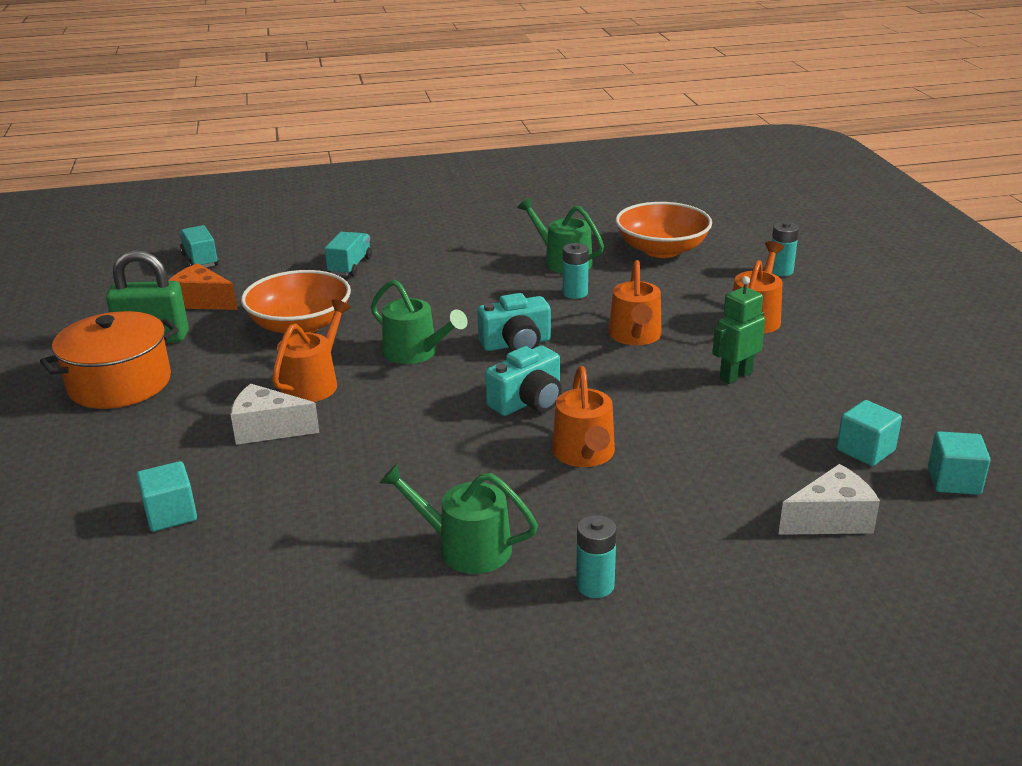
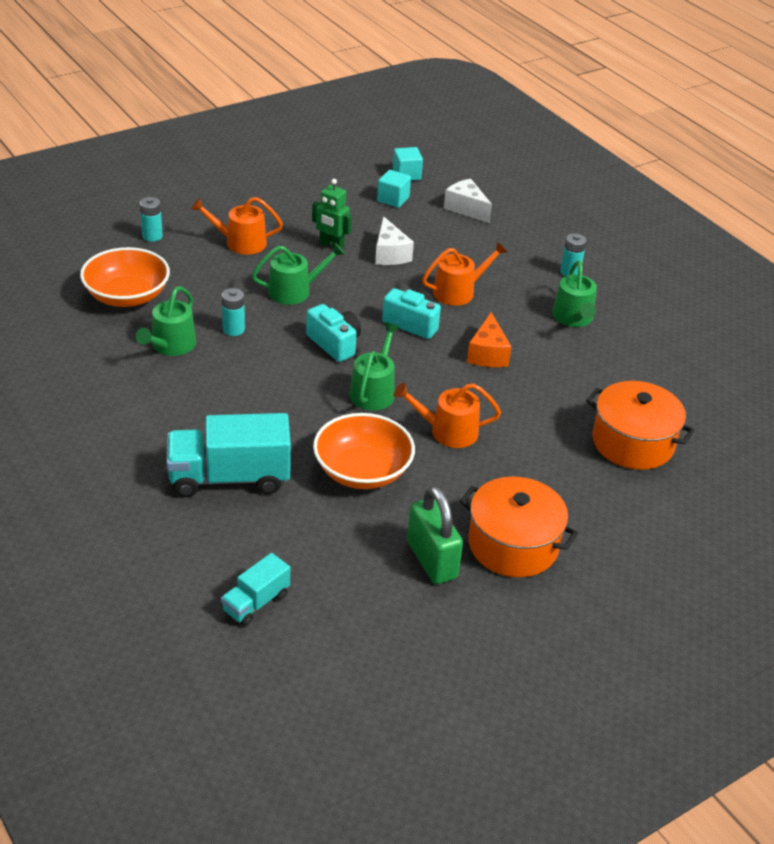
camera: 115 degrees left, 10 degrees up
turquoise cube [136,461,197,531] -> orange pot [586,381,695,470]
orange cheese [169,263,238,310] -> orange cheese moved to [467,312,512,367]
white cheese [231,384,320,445] -> white cheese moved to [375,216,414,265]
turquoise truck [325,232,372,277] -> turquoise truck [167,413,291,497], size x1.88
orange watering can [608,260,662,345] -> green watering can [252,243,345,305]

